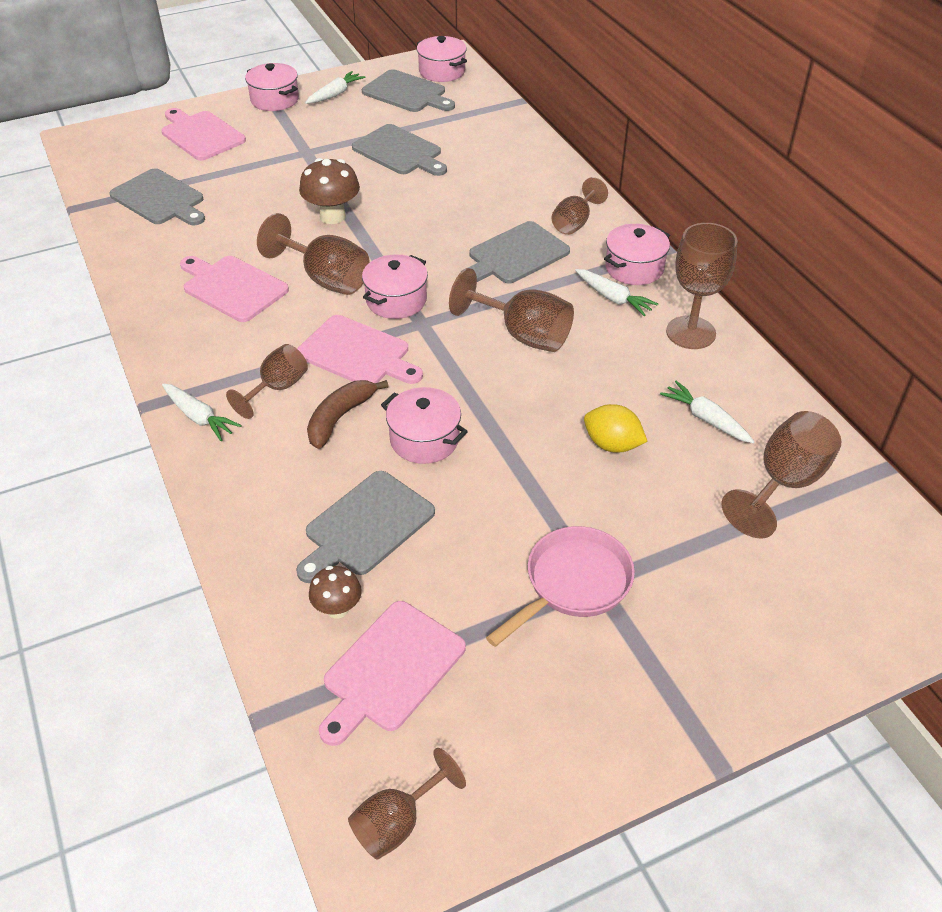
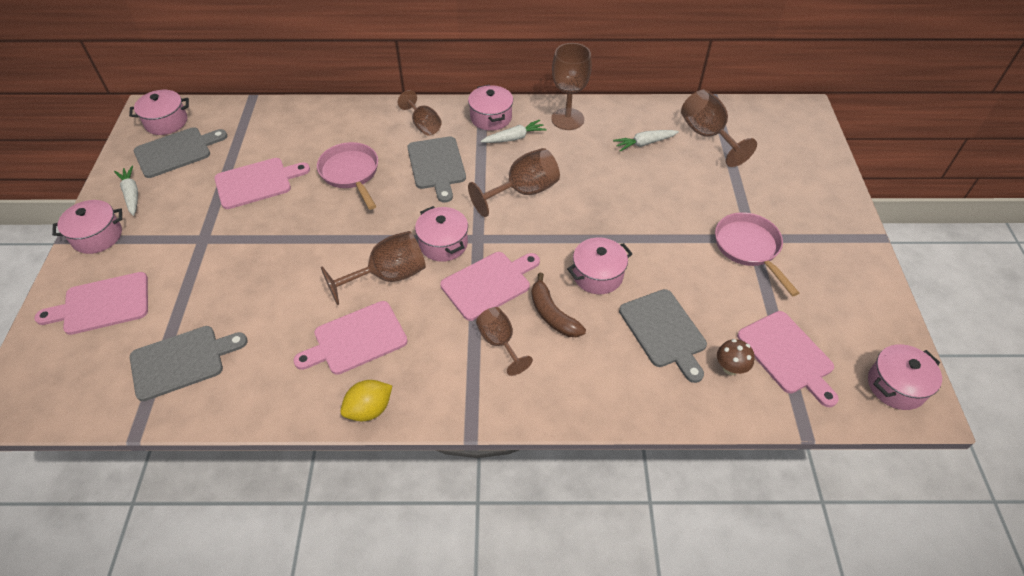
camera: 65 degrees left, 5 degrees up
white carrot [162,383,242,441] -> none
brown mushroom [299,158,360,224] -> none
brown goblet [348,748,466,860] -> pink pot [868,344,942,410]
grey cutting board [352,124,447,176] -> pink cutting board [214,158,310,209]
yellow lemon [584,404,648,453] -> yellow lemon moved to [340,380,392,421]
none -> pink pan [317,142,378,210]

